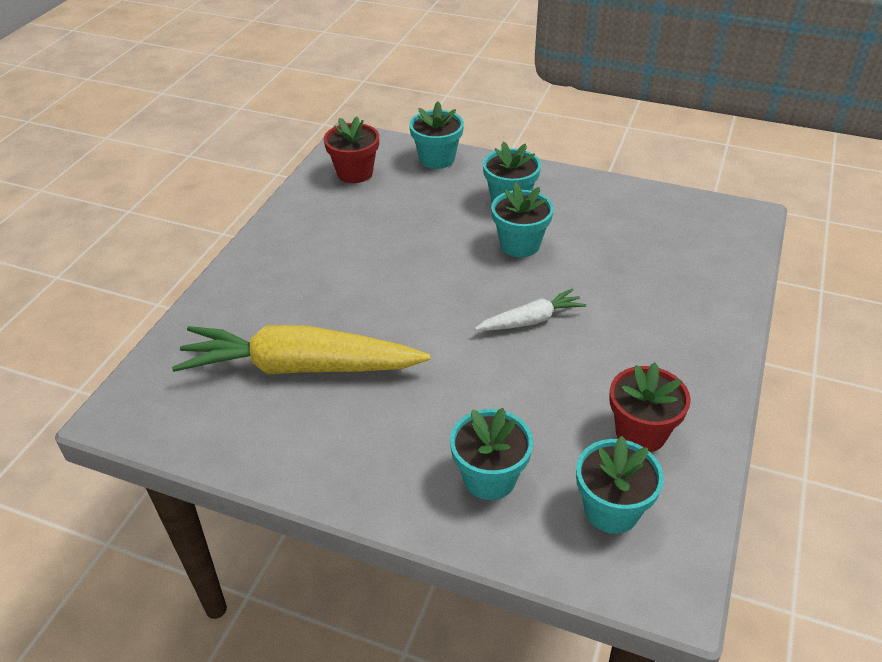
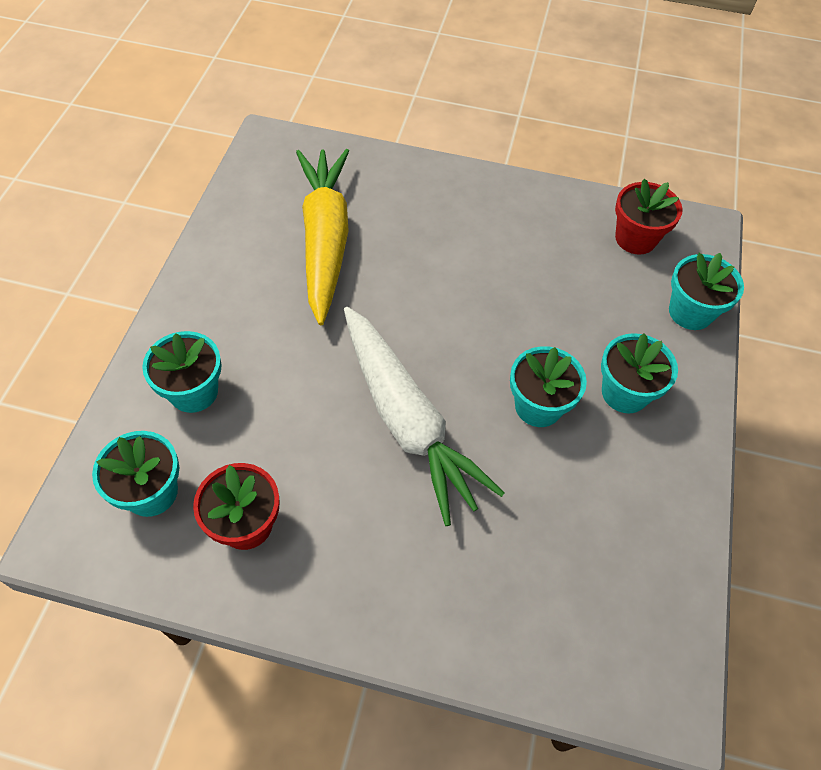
camera: 80 degrees right, 15 degrees up
white carrot [475,288,586,331] -> white carrot [344,307,505,526], size x2.03

